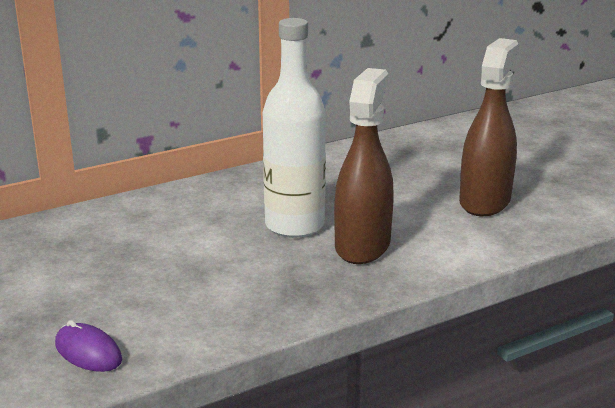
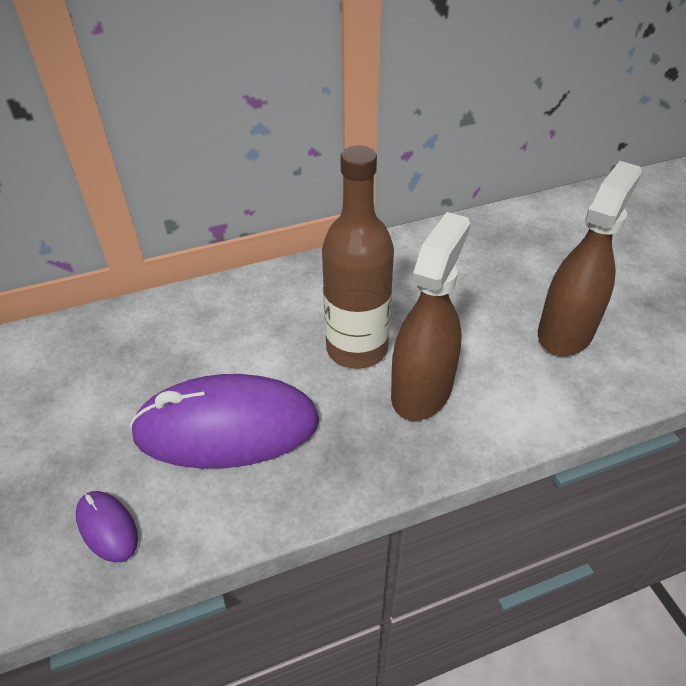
camera: 10 degrees right, 20 degrees up
white bottle [263,18,326,238] -> brown bottle [322,146,394,369]
none -> purple mouse [129,374,319,469]

